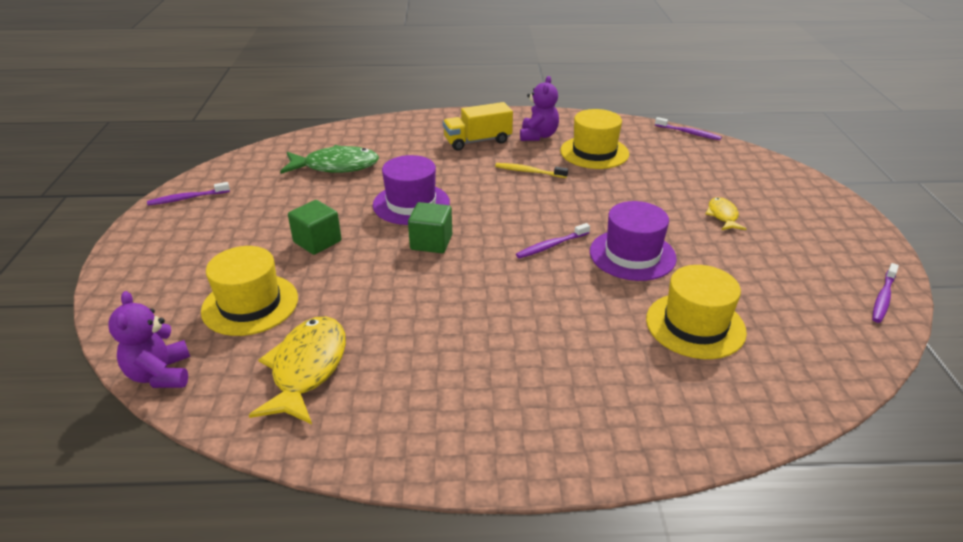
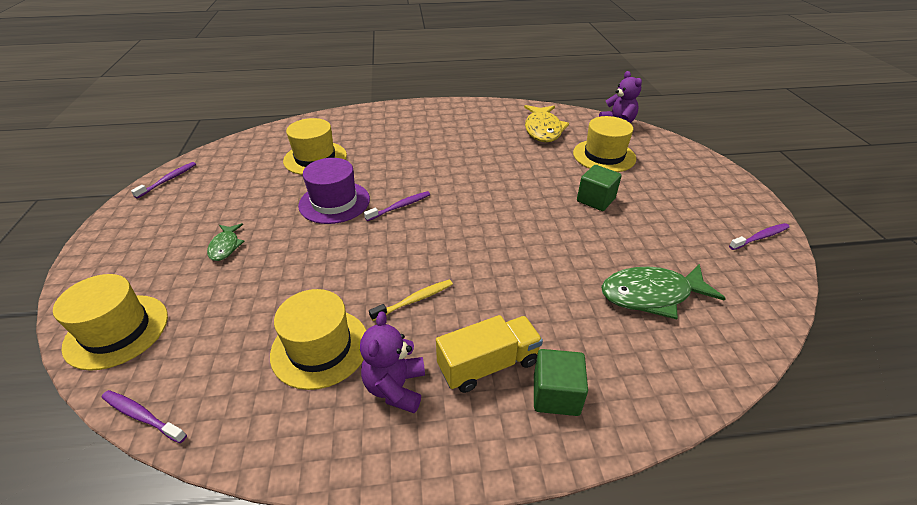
camera: 175 degrees right, 5 degrees up
purple hat [373,155,450,225] -> none
green cube [408,202,452,253] -> green cube moved to [534,349,588,416]
yellow toothbrush [495,163,568,178] -> yellow toothbrush turned 45 degrees counterclockwise [369,280,453,321]
yellow fish [705,197,746,230] -> green fish [207,223,245,261]
none -> yellow hat [53,274,168,371]

